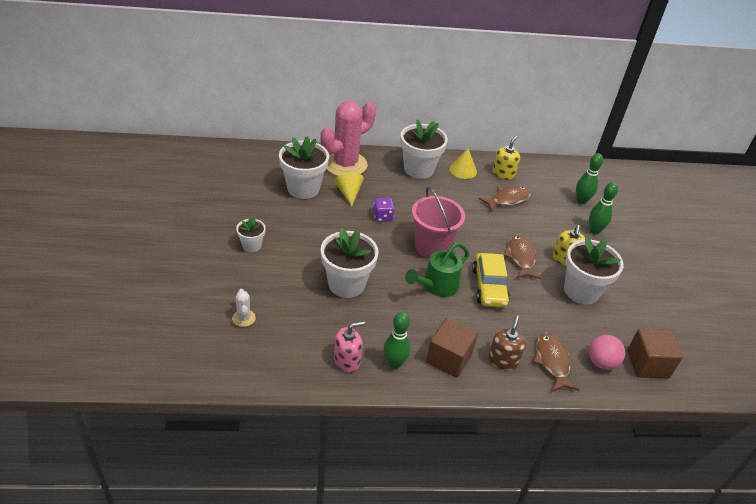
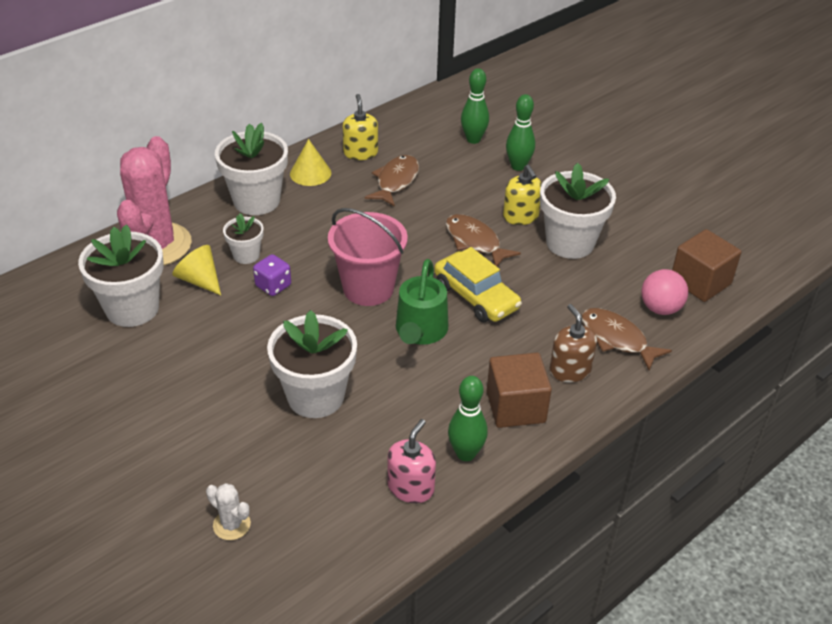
camera: 35 degrees left, 0 degrees up
white flower pot [236,217,266,253] -> white flower pot moved to [223,213,264,264]

